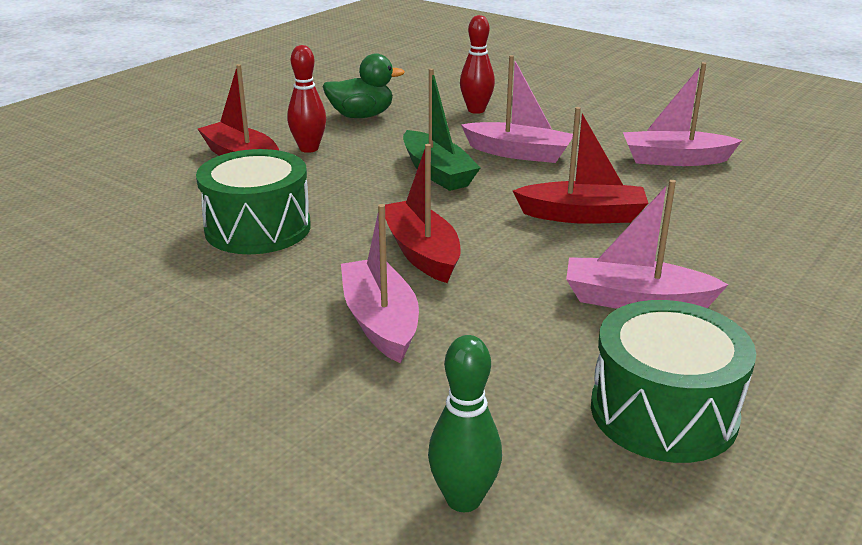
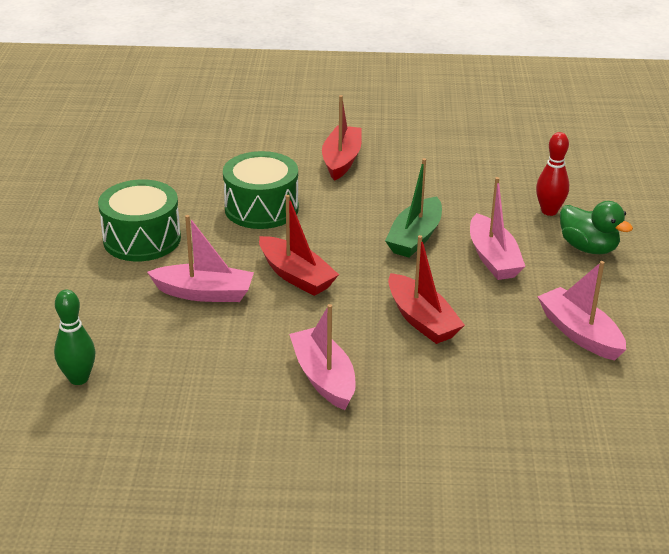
camera: 55 degrees right, 5 degrees up
red bowling pin [287,45,326,153] -> none
green duck [322,53,405,118] -> green duck moved to [560,201,633,254]
pink boat [341,204,419,363] -> pink boat turned 60 degrees clockwise [147,215,254,302]
red boat [385,144,461,283] -> red boat turned 105 degrees clockwise [259,195,339,296]
green drum [591,300,756,463] -> green drum moved to [98,180,181,261]

